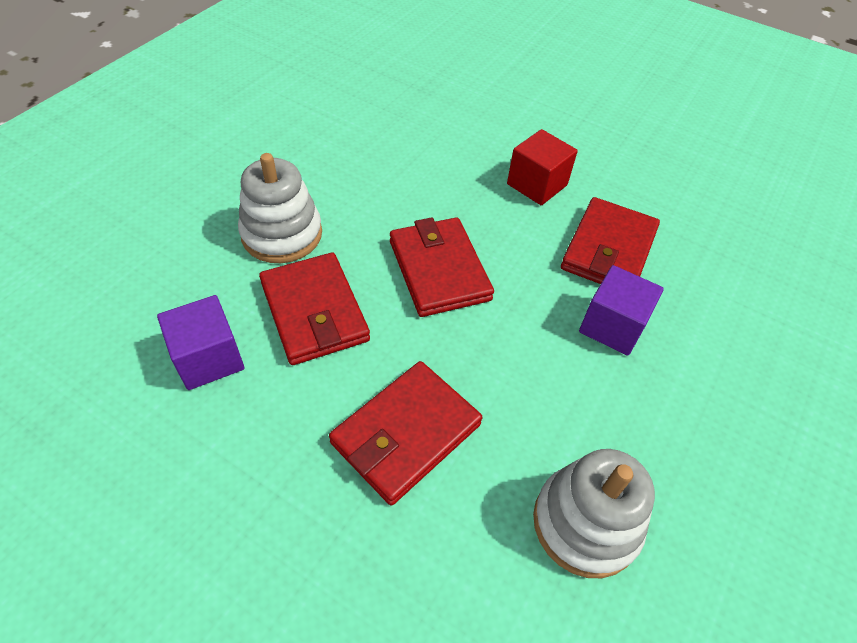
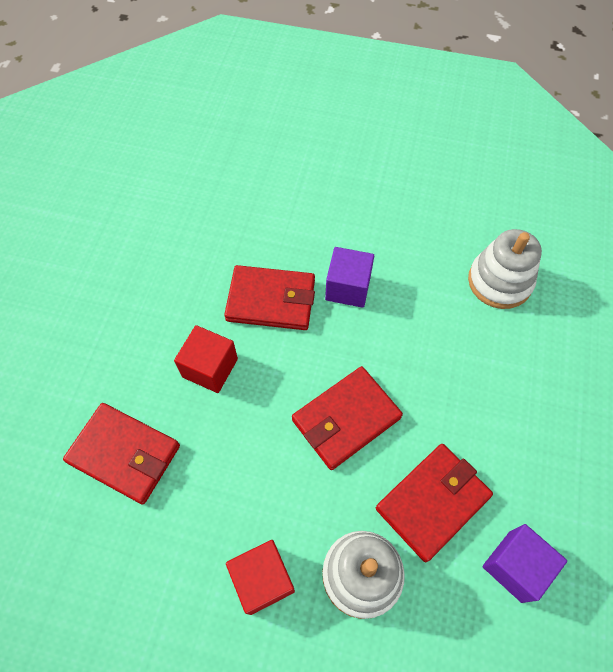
camera: 105 degrees left, 10 degrees up
red wallet [329,361,483,506] -> red wallet moved to [63,403,180,505]
none -> red cube [226,540,295,615]

